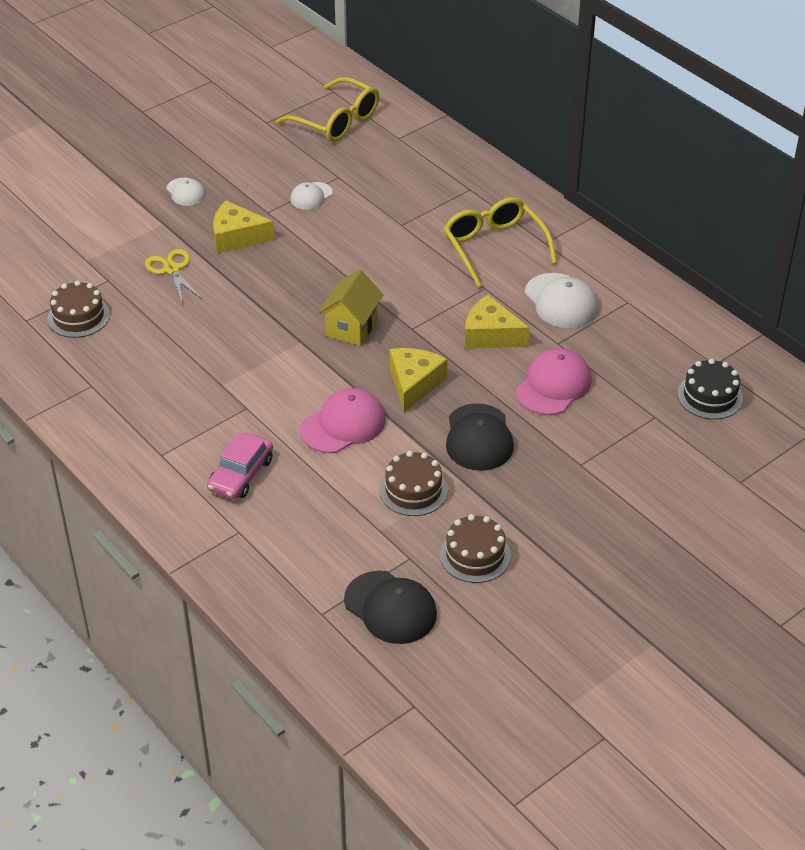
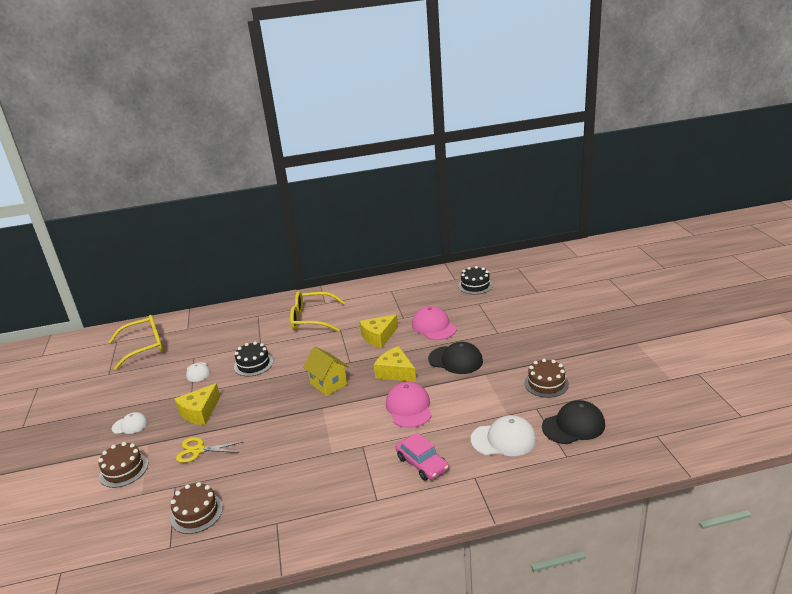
camera: 60 degrees left, 15 degrees down
brown cake [379,451,448,516] -> brown cake moved to [98,442,148,488]
white cap [525,273,598,328] -> white cap moved to [471,415,536,456]
none -> black cake [234,342,273,376]

